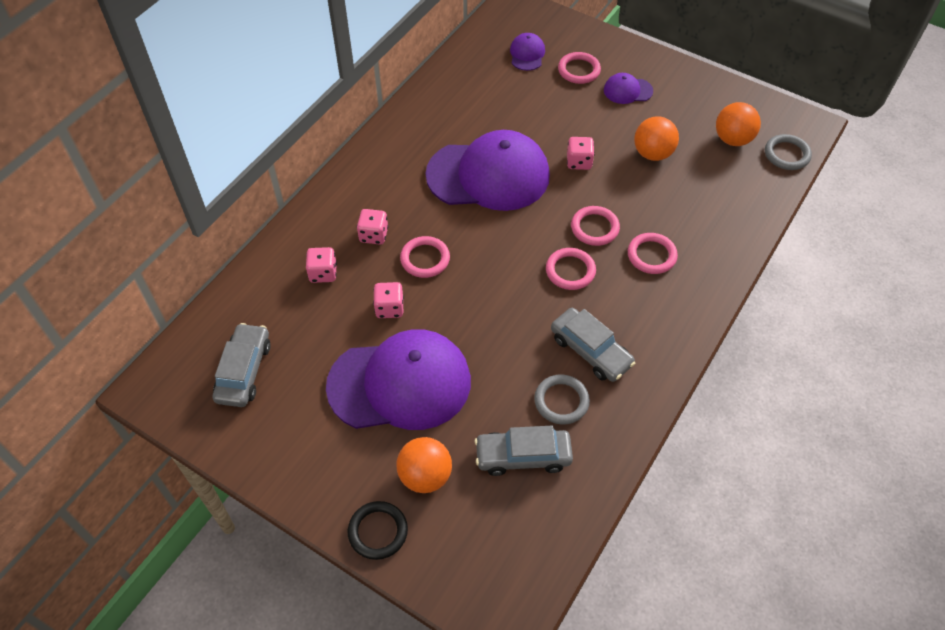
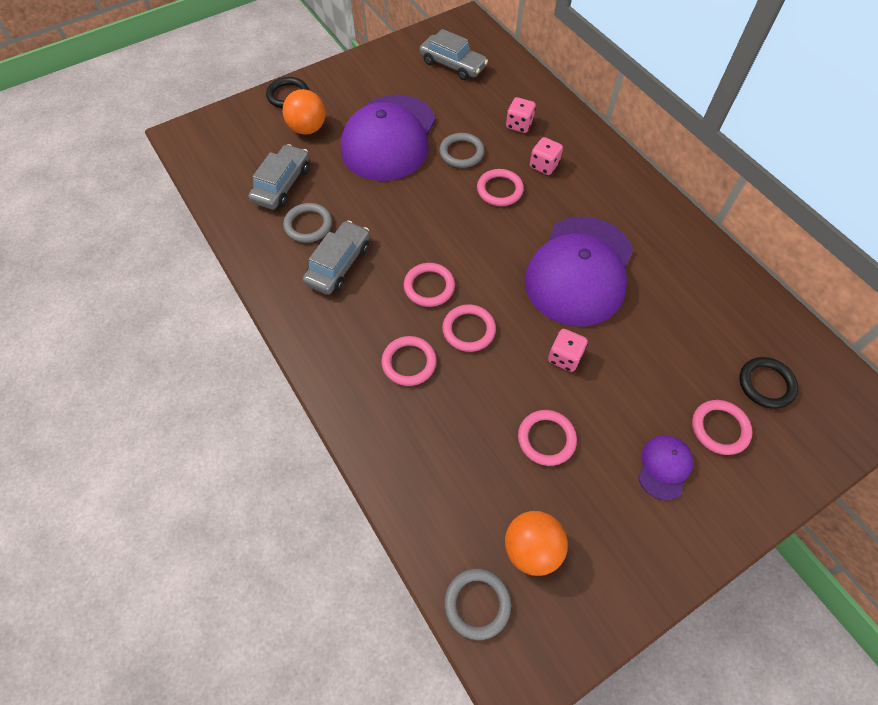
camera: 115 degrees right, 5 degrees up
pink dice [373,282,404,318] -> grey ring [439,133,484,168]
purple cap [510,33,545,71] -> black ring [739,357,798,409]
grey car [551,308,635,382] -> grey car turned 135 degrees clockwise [303,221,370,295]
orange ball [634,116,679,161] -> pink ring [518,410,577,466]

